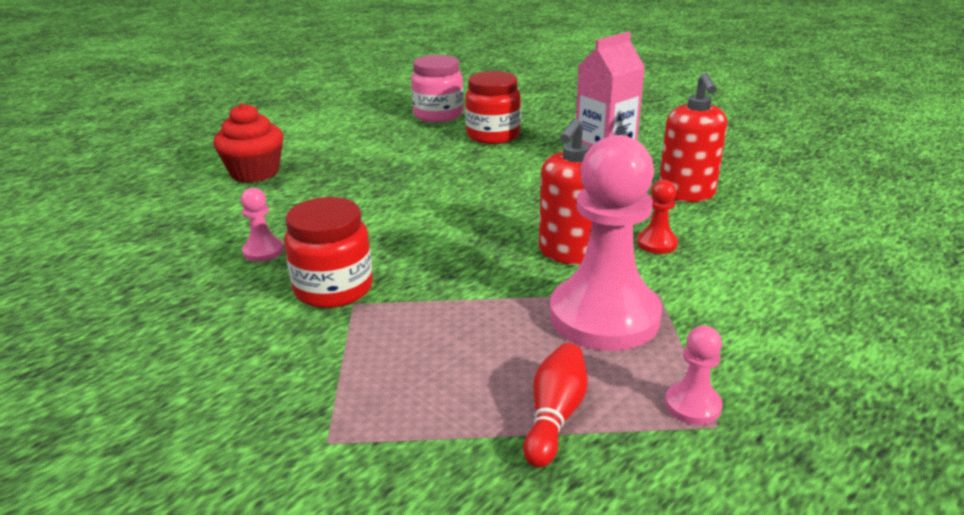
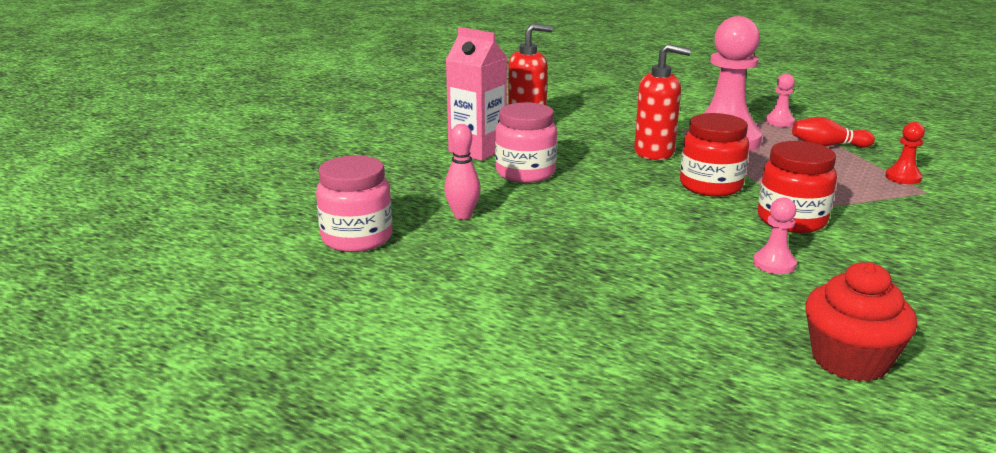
camera: 105 degrees left, 5 degrees down
red cupcake [213,103,283,183] -> red cupcake moved to [805,262,917,382]
red jar [465,71,521,144] -> red jar moved to [680,113,749,197]
red pawn [637,180,678,254] -> red pawn moved to [885,122,925,184]
none -> pink bowling pin [444,124,481,220]
none -> pink jar [495,102,557,183]

